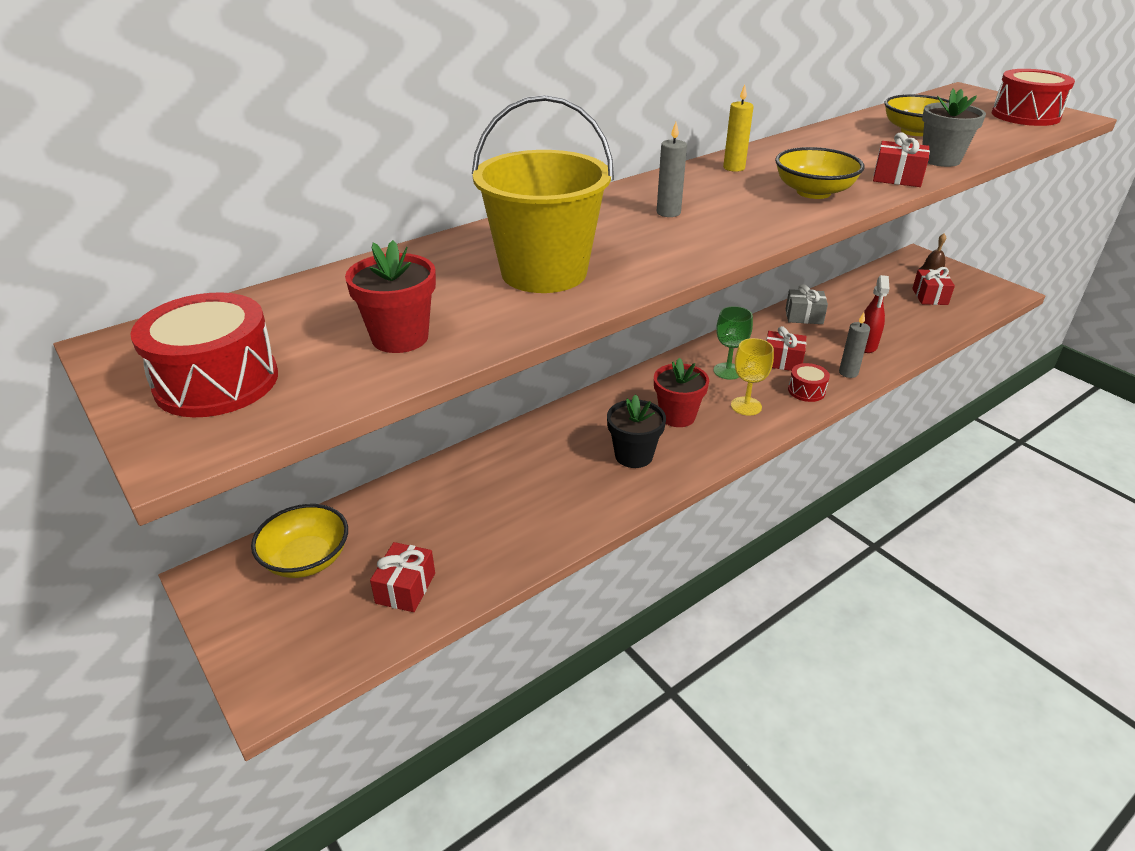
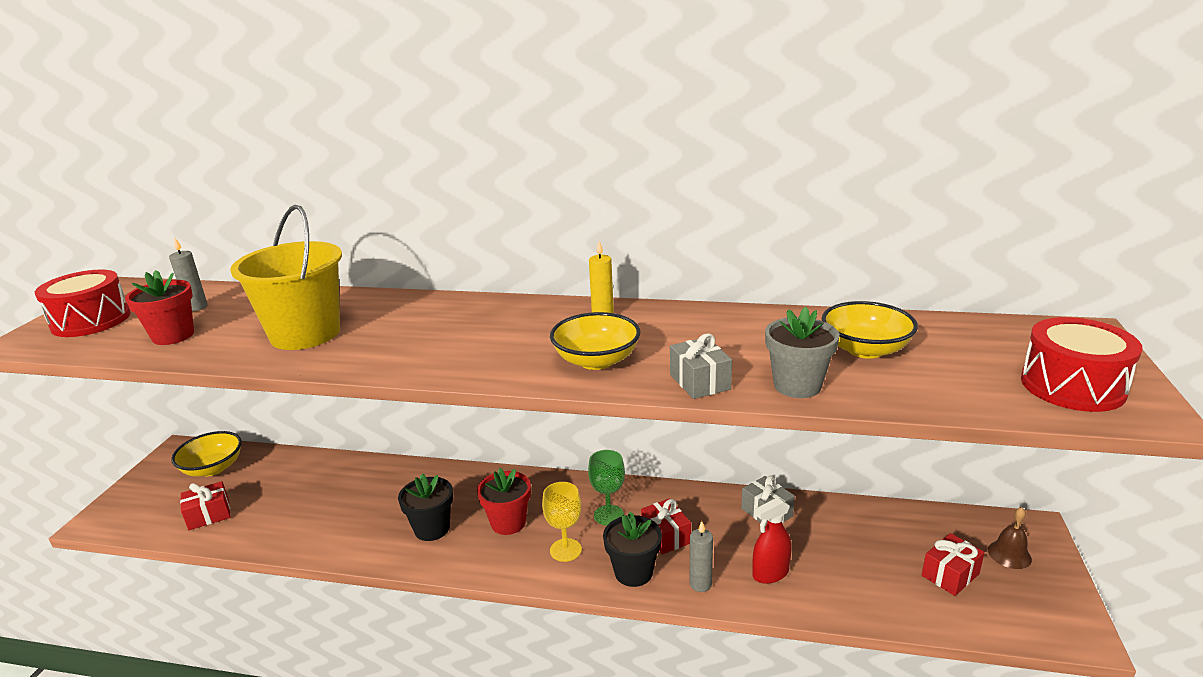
camera: 50 degrees right, 10 degrees down
grey candle [657,122,687,217] -> grey candle moved to [169,238,208,311]
red drum [788,363,830,402] -> black flower pot [603,512,662,587]
red gift [873,133,930,187] -> grey gift [670,333,732,399]

